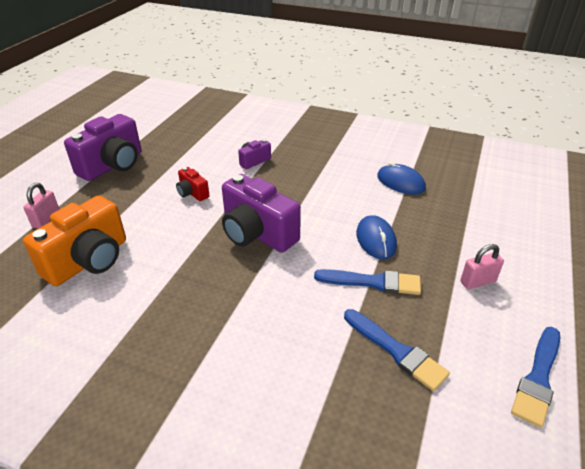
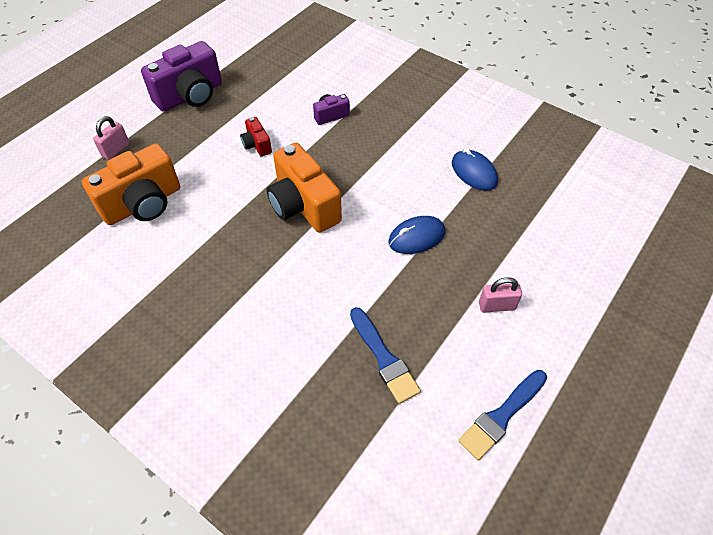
camera: 15 degrees right, 15 degrees up
purple camera [222,174,301,253] -> orange camera [267,143,342,233]
blue brush [314,269,421,295] -> none
blue mouse [356,215,397,259] -> blue mouse turned 60 degrees clockwise [388,216,445,254]

